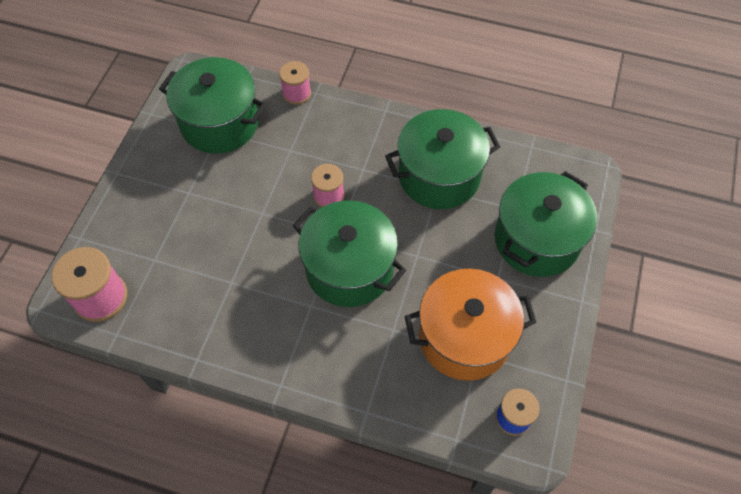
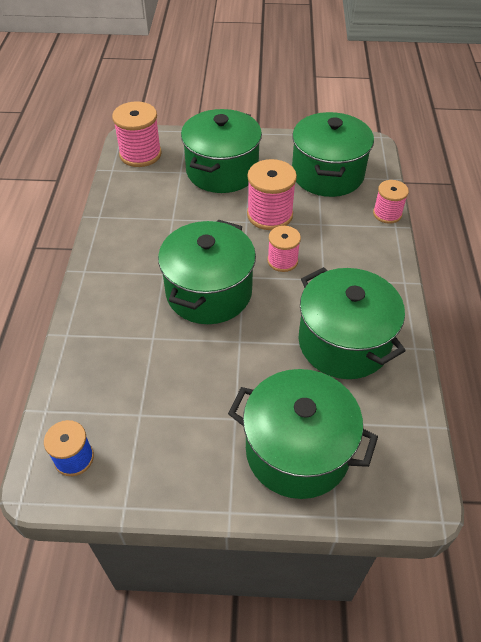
camera: 75 degrees right, 10 degrees down
orange pot [405,269,537,381] -> none
none -> green pot [181,109,262,193]
none -> pink spool [247,159,297,230]

